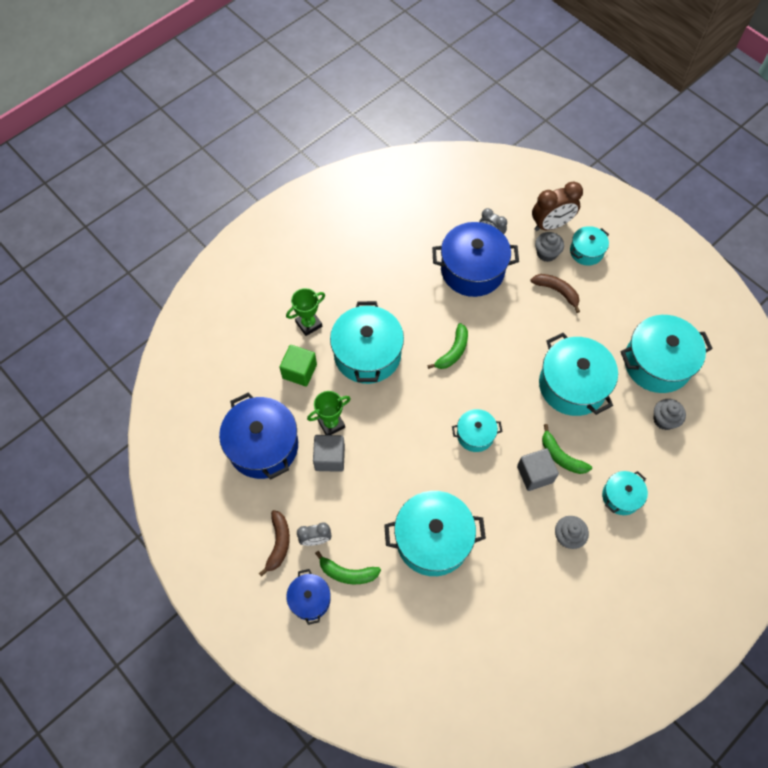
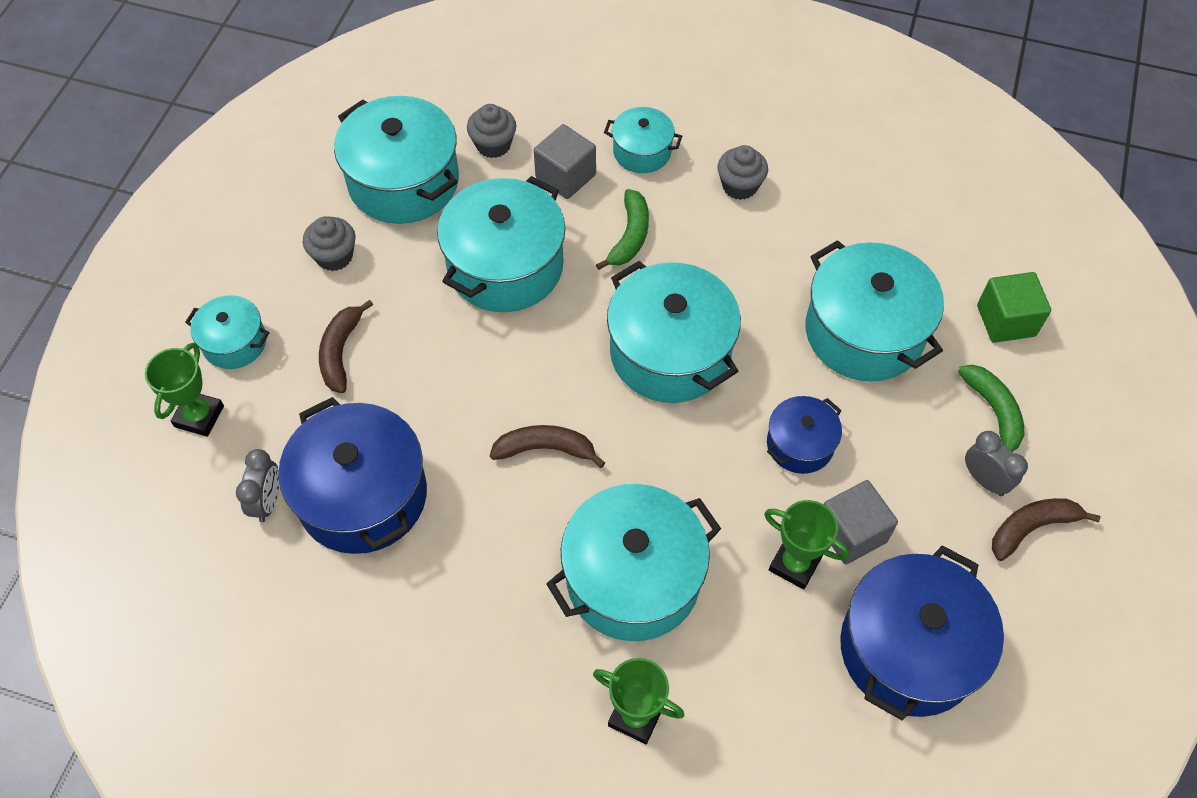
camera: 120 degrees left, 5 degrees down
green cube [279,345,317,387] -> green cube moved to [977,272,1051,343]
blue pot [286,569,331,625] -> blue pot moved to [767,396,842,474]
green banana [427,323,468,369] -> brown banana [490,425,605,468]
turquoise pot [452,409,502,452] -> turquoise pot [607,261,741,403], size x1.87
grey cube [517,448,559,491] -> grey cube moved to [534,124,596,199]
brown clock [532,182,583,231] -> green trophy [145,343,224,437]
grey cupcake [535,232,564,262] -> grey cupcake moved to [303,216,356,271]

